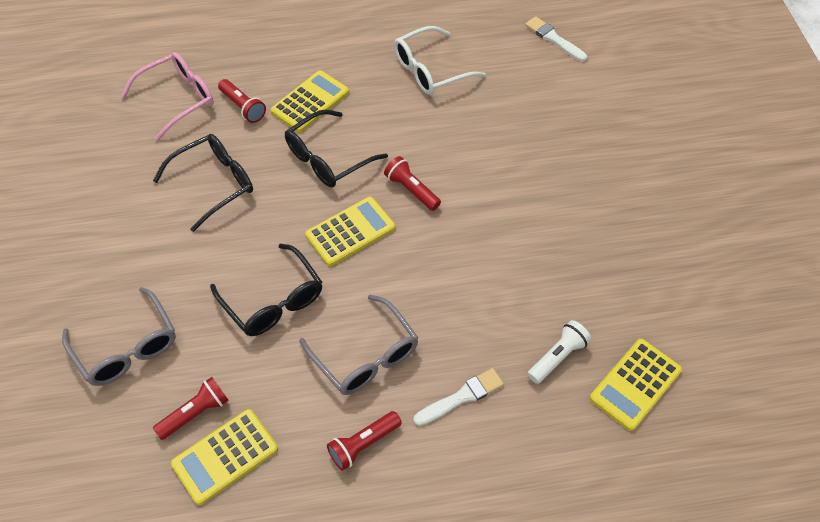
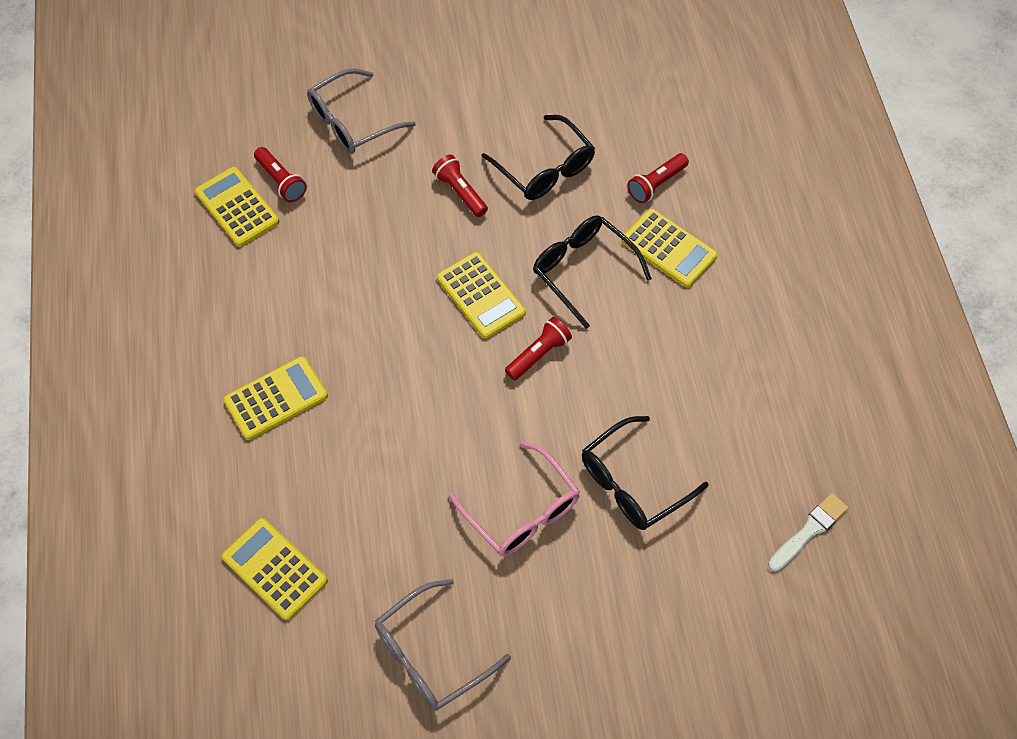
camera: 90 degrees right, 5 degrees up
pink glasses [121,52,214,140] -> pink glasses moved to [448,441,580,556]
black glasses [210,244,322,336] -> black glasses moved to [582,416,709,530]
grey glasses [299,295,418,395] -> grey glasses moved to [375,579,511,711]
red flashlight [327,411,402,471] -> red flashlight moved to [432,154,488,217]
white glasses [394,26,486,95] -> none
white brush [413,368,504,426] -> yellow calculator [224,356,328,440]
white flashlight [528,320,591,384] -> none

